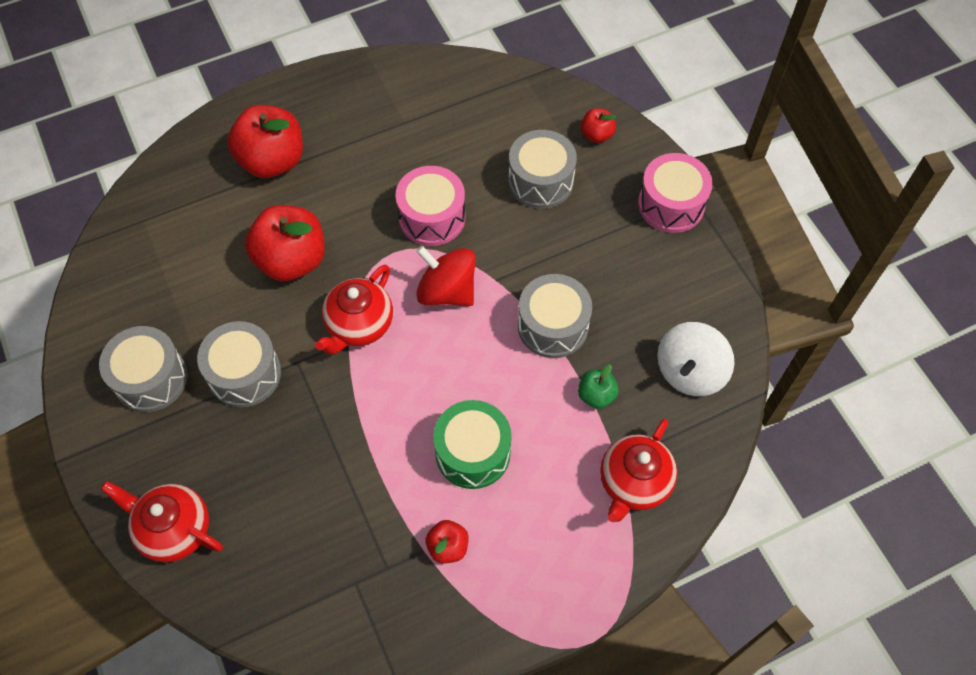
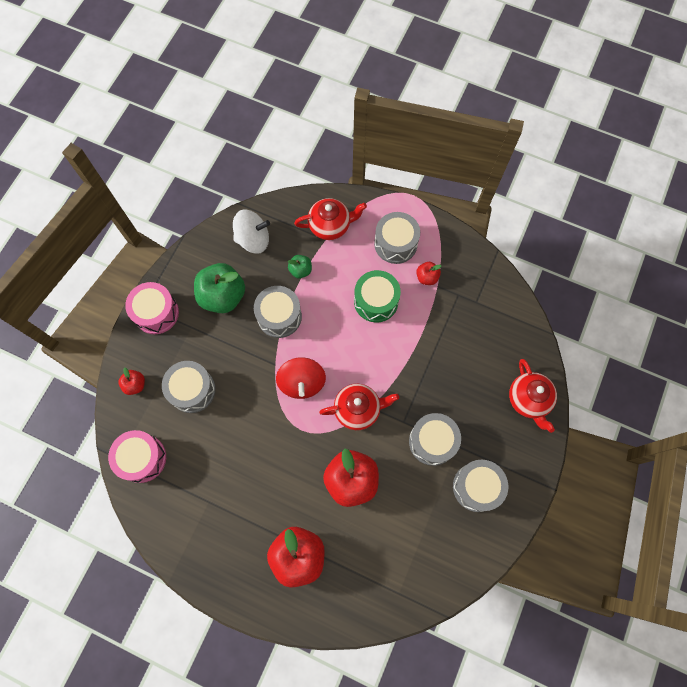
camera: 130 degrees left, 10 degrees up
pink drum [396,166,466,246] -> pink drum moved to [108,430,166,483]
none -> green apple [194,263,245,313]
none -> grey drum [374,212,420,264]

